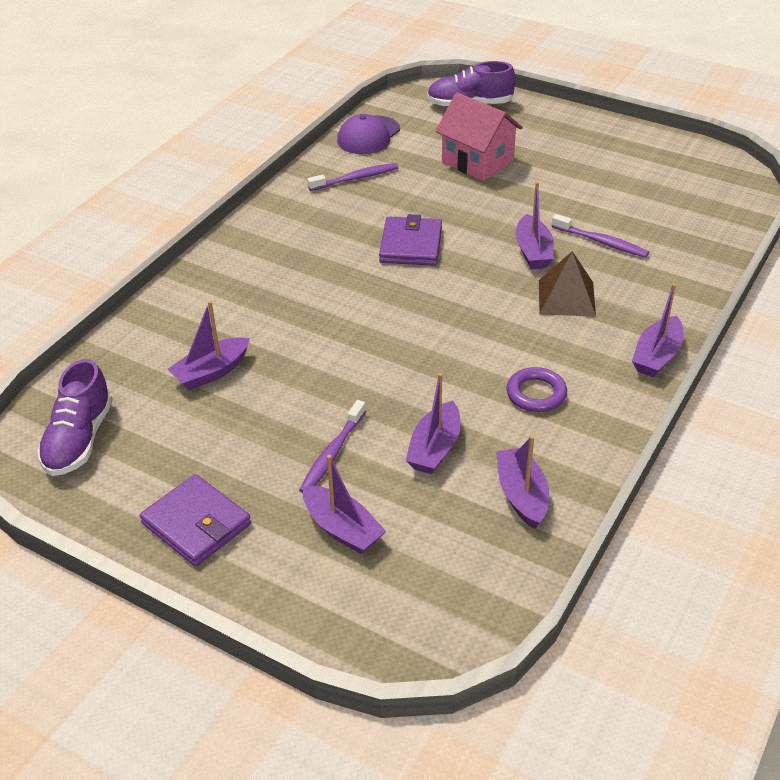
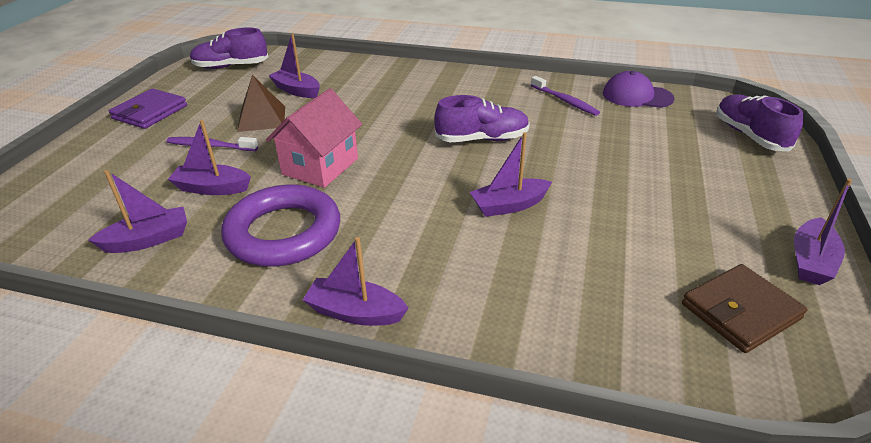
camera: 75 degrees right, 5 degrees down
purple boat [303,455,386,554] -> purple boat moved to [794,179,852,285]
purple wallet [379,214,442,266] -> purple shoe [434,95,530,142]
pink house [435,93,523,181] -> pink house moved to [266,88,362,188]
purple ring [507,367,567,412] -> purple ring [221,184,340,267], size x1.96
brown pyramid [539,251,596,317] -> brown pyramid moved to [237,75,285,132]
purple toothbrush [552,214,649,258] -> none
none -> brown wallet [682,264,807,353]

